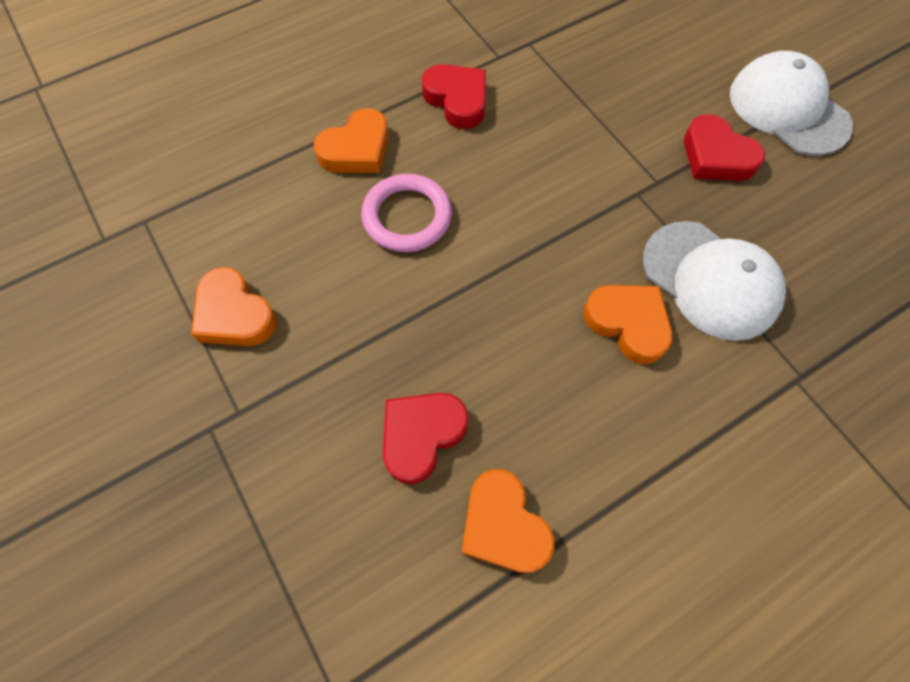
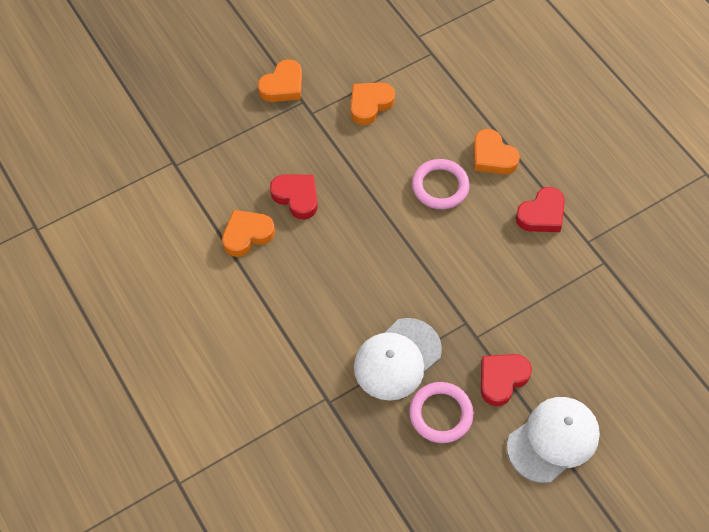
camera: 90 degrees right, 5 degrees down
orange heart [583,285,673,364] -> orange heart moved to [258,59,302,102]
none -> pink ring [409,382,474,443]

